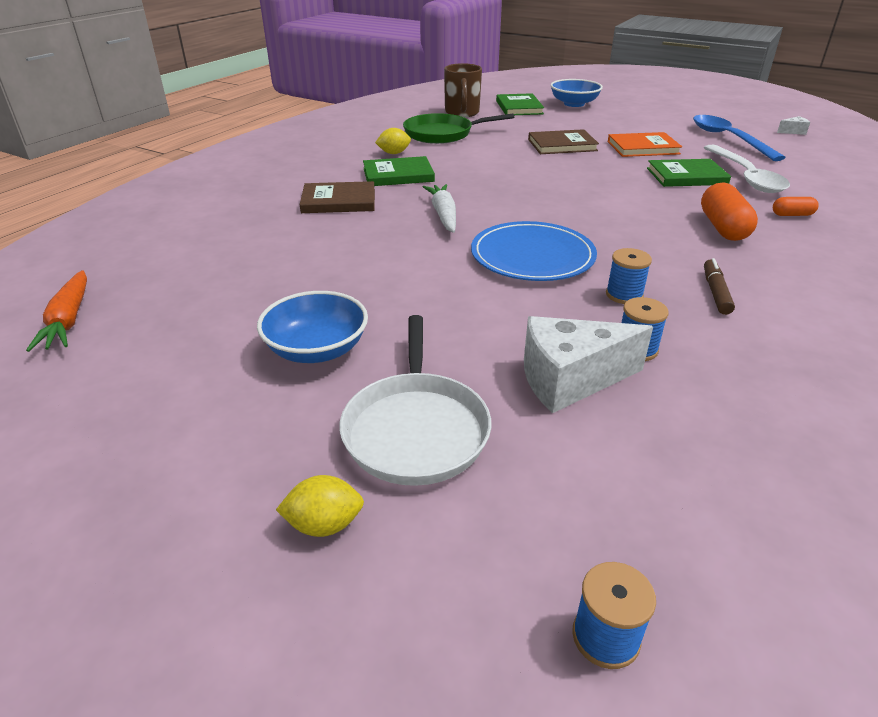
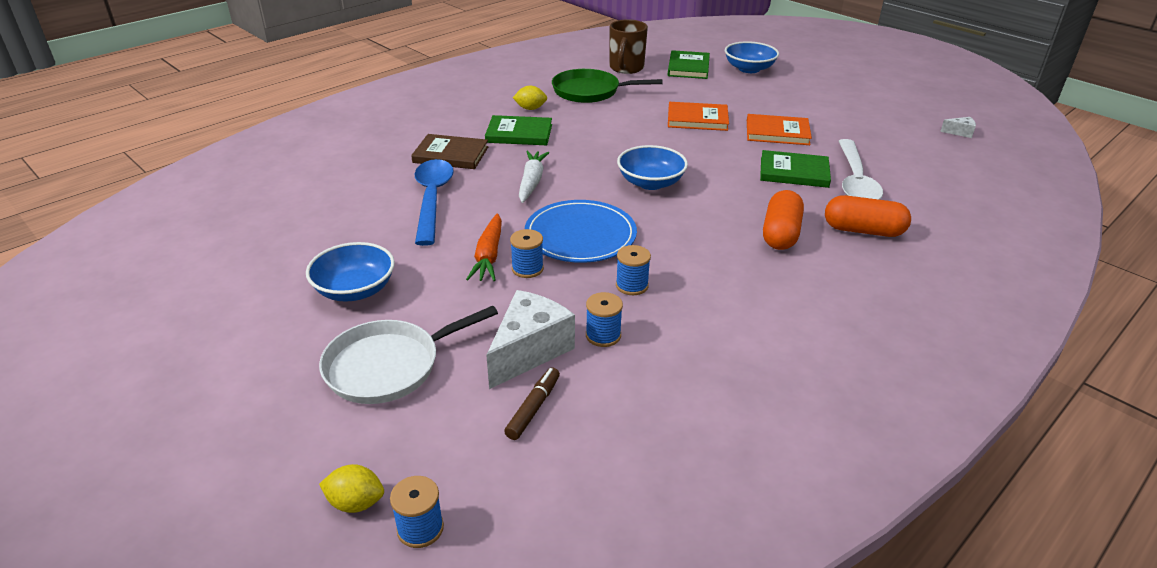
camera: 15 degrees right, 0 degrees up
orange carrot [26,270,87,352] -> orange carrot moved to [466,213,502,281]
yellow lemon [276,475,364,537] -> yellow lemon moved to [319,464,384,513]
white pan [340,315,491,486] -> white pan turned 45 degrees clockwise [319,306,498,404]
white cheese [524,316,653,413] -> white cheese turned 120 degrees clockwise [486,290,575,389]
brown book [528,129,599,154] -> orange book [668,102,729,131]
blue spoon [693,115,786,161] -> blue spoon moved to [415,159,454,246]
brown marker [704,258,735,315] -> brown marker moved to [504,367,560,440]
orange capsule [773,197,819,216] -> orange capsule [825,195,911,237], size x1.88
none -> blue spool [510,229,544,278]
none -> blue bowl [617,145,688,190]

